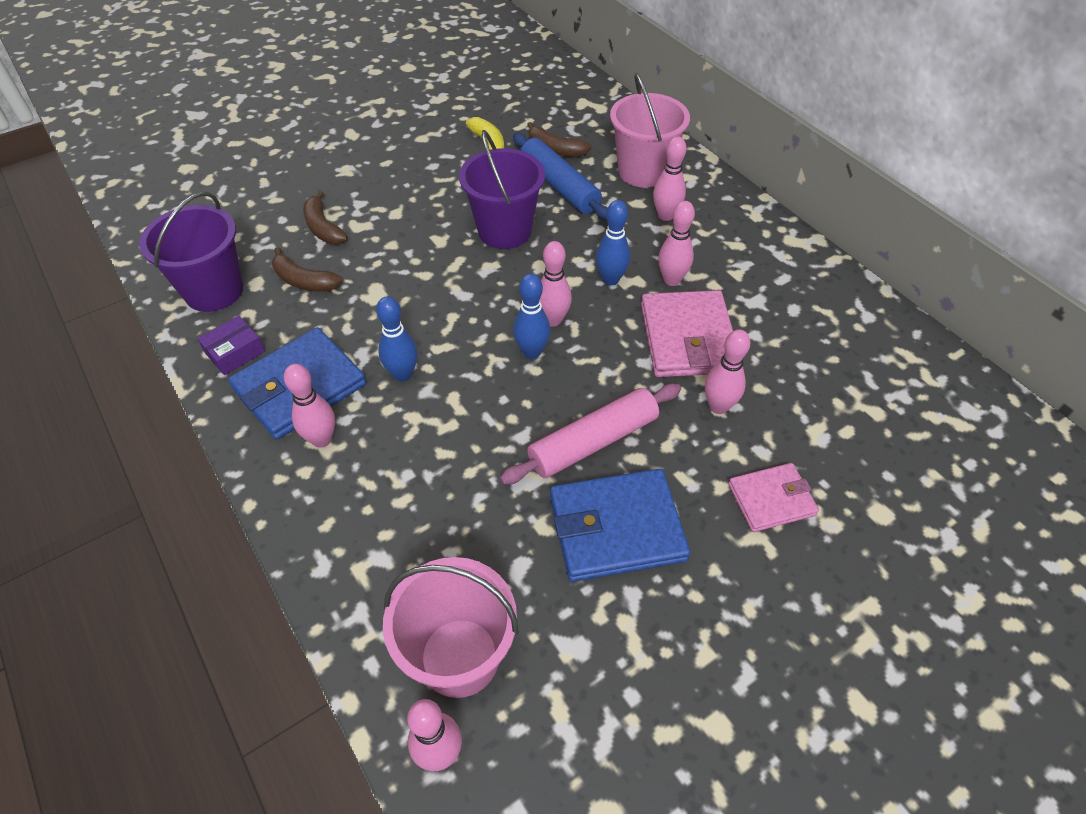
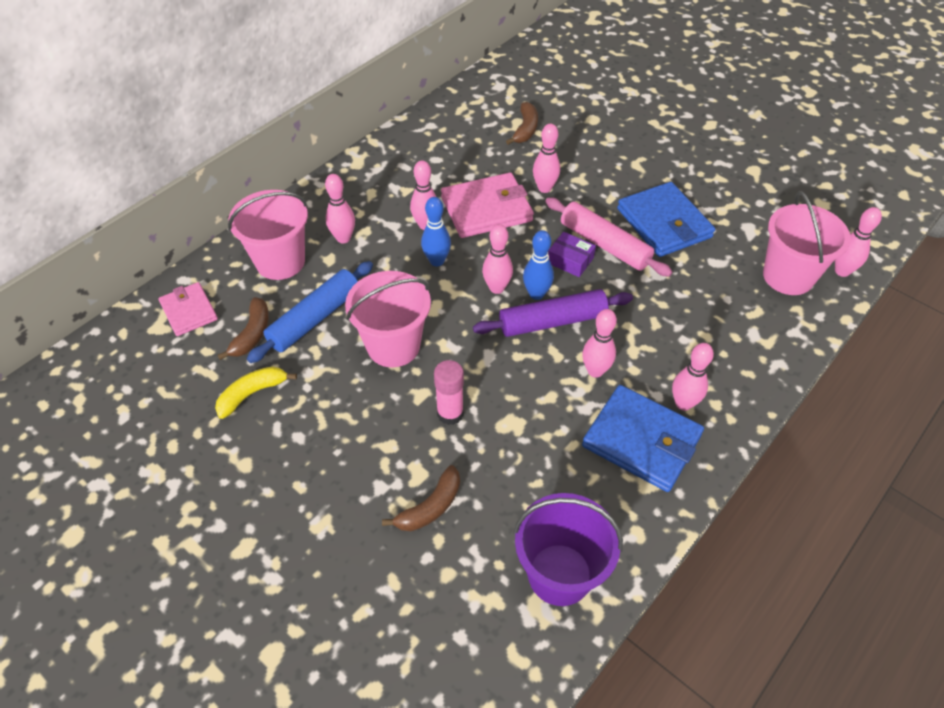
camera: 105 degrees left, 0 degrees up
purple box [197,316,265,375] -> purple box moved to [548,232,596,277]
brown banana [272,247,343,292] -> brown banana moved to [506,102,538,145]
blue bowling pin [376,296,418,381] -> pink bowling pin [582,309,617,378]
purple bucket [459,130,545,249] -> pink bucket [345,271,431,367]
pink wallet [728,463,819,532] -> pink wallet moved to [158,282,218,336]
none -> pink glue stick [434,360,464,425]
none -> purple rolling pin [473,289,633,337]

